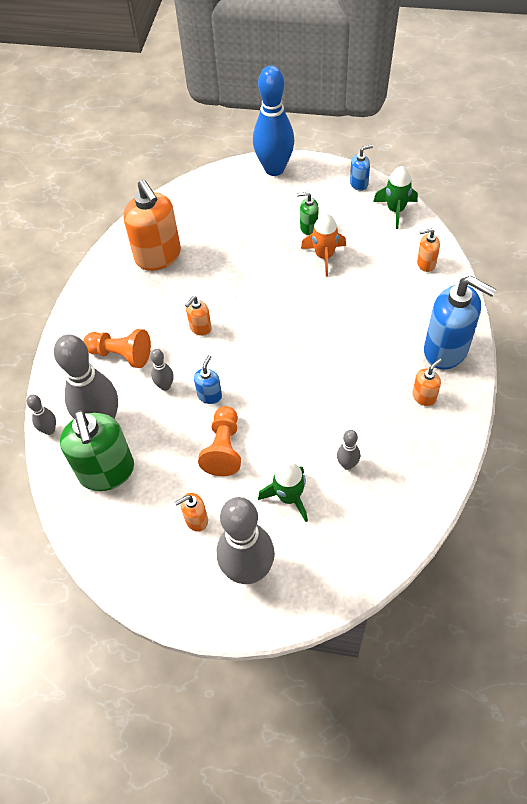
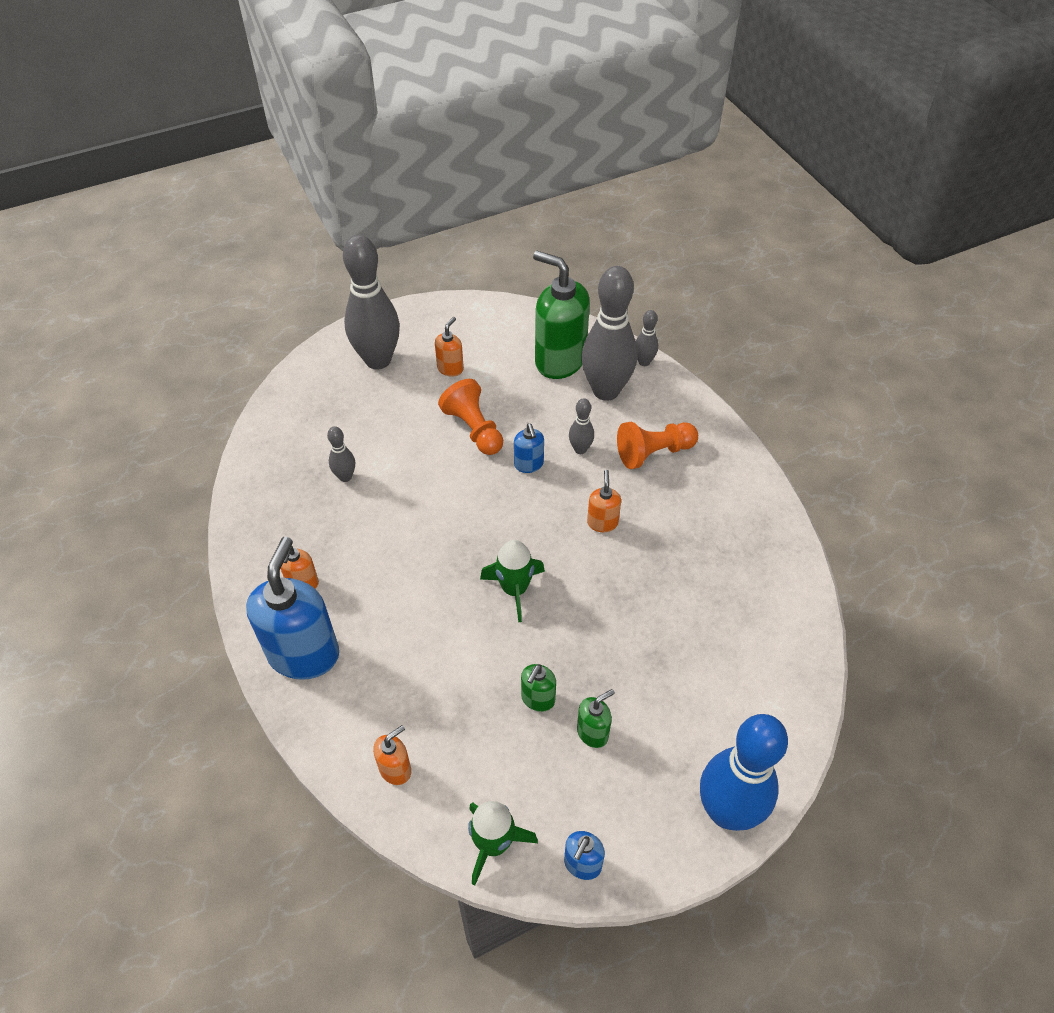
camera: 140 degrees right, 5 degrees down
orange soap dispenser [123,179,181,271] -> none
green rocket [258,462,308,522] -> green rocket moved to [480,540,545,622]
orange rocket [301,213,346,277] -> green soap dispenser [521,664,556,712]
blue soap dispenser [424,276,496,370] -> blue soap dispenser turned 105 degrees clockwise [246,537,339,680]

